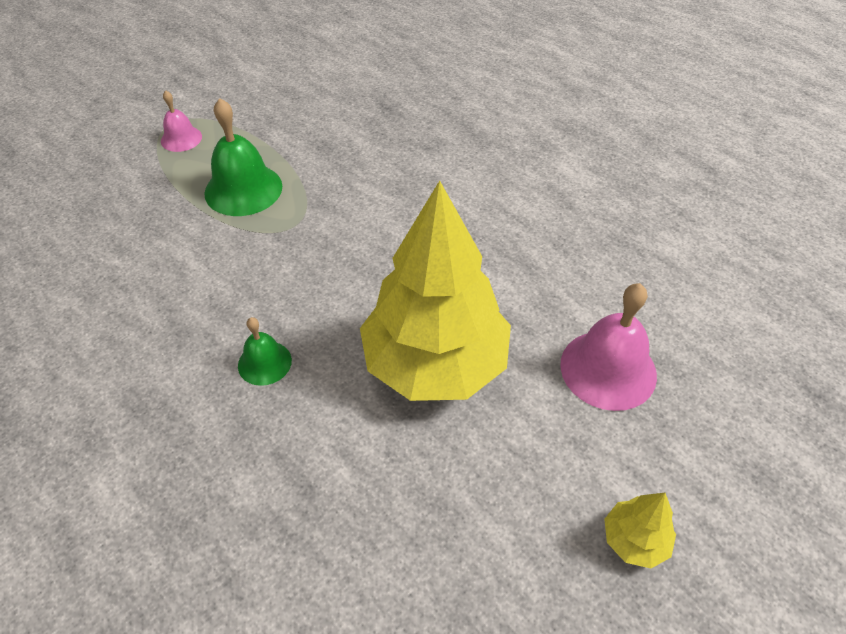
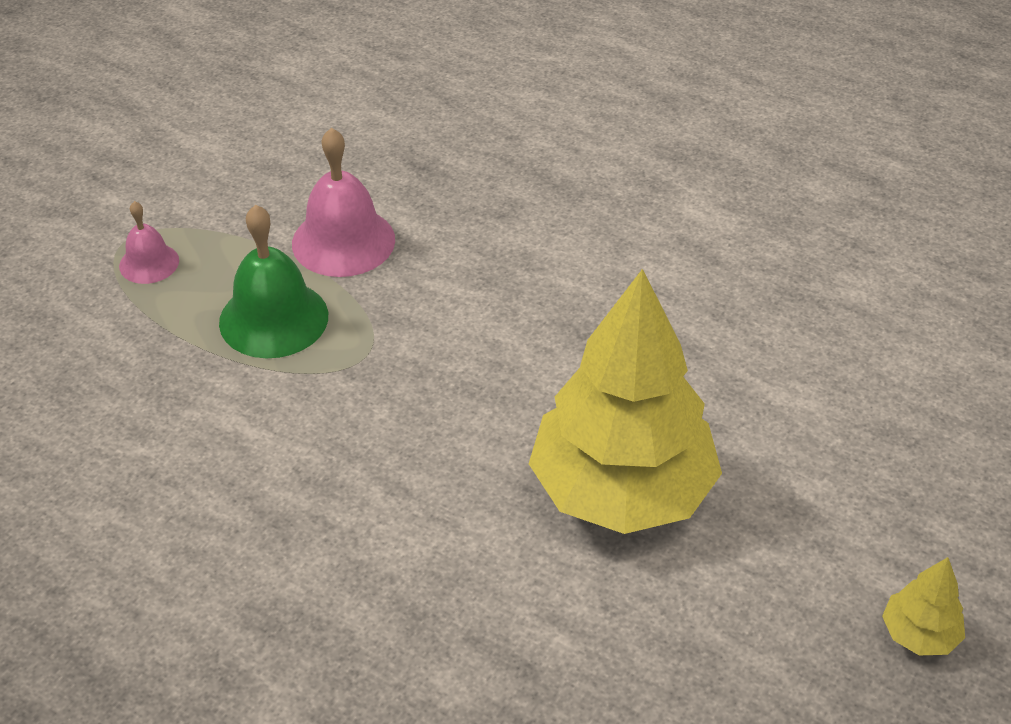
camera: 15 degrees left, 5 degrees down
green bell [238,317,292,386] -> none
pink bell [560,283,657,411] -> pink bell moved to [292,128,395,277]

